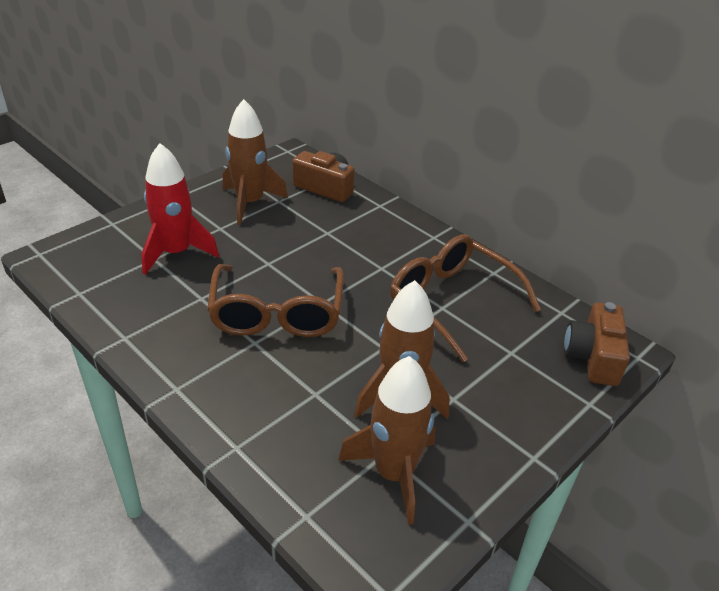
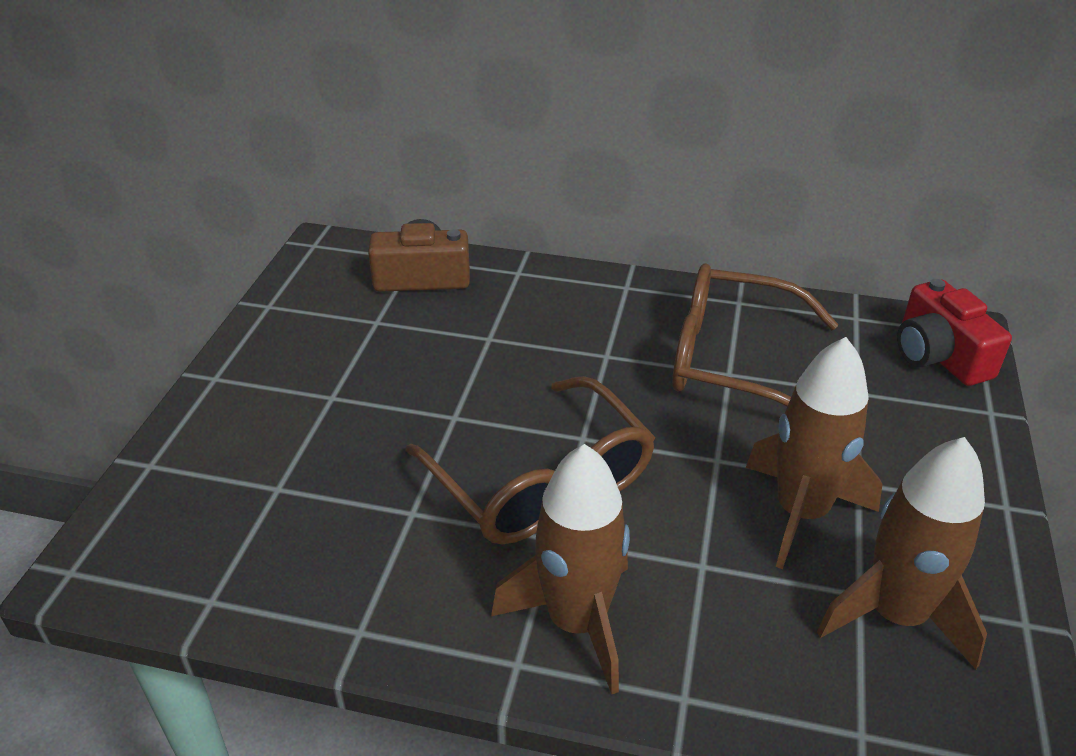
camera: 30 degrees left, 0 degrees up
red rocket [141,143,219,275] -> none
brown rocket [223,99,288,225] -> brown rocket moved to [491,444,630,694]
brown camera [564,302,630,386] -> red camera [897,279,1012,386]

